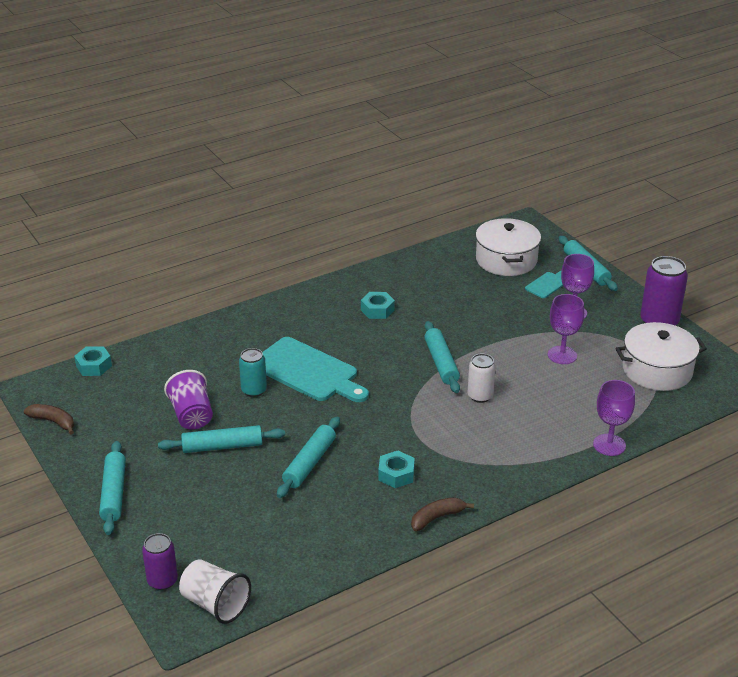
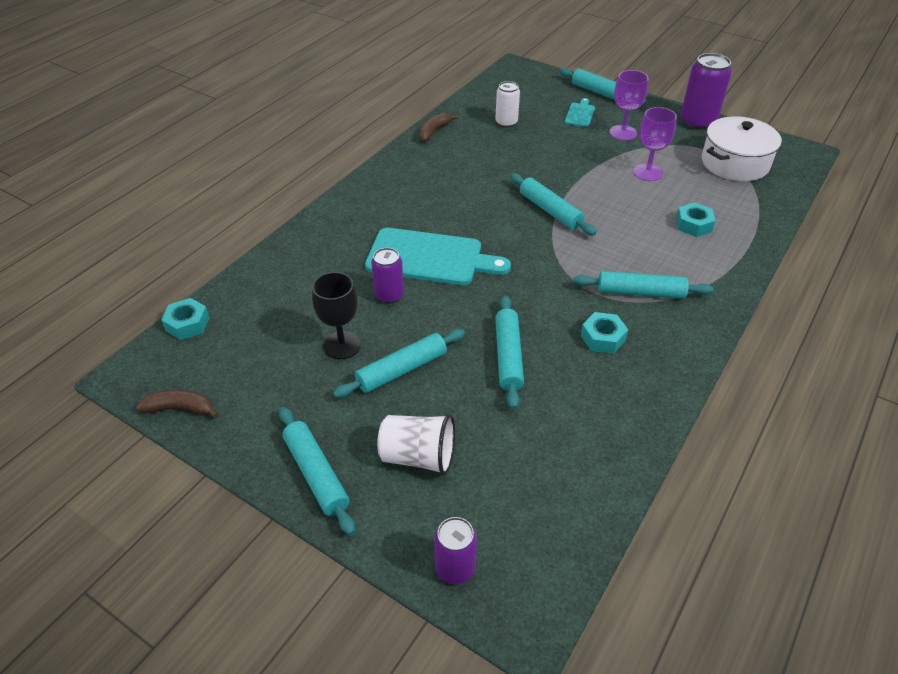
camera: 25 degrees left, 10 degrees up
purple cup [164,370,213,430] -> black goblet [312,272,361,359]
white cup [179,559,251,624] -> white cup moved to [377,414,455,475]
turquoise can [239,348,267,397] -> purple can [371,248,404,304]
turquoise nut [361,292,395,319] -> turquoise nut moved to [676,202,716,237]
brown banana [411,497,474,531] -> brown banana moved to [419,113,458,142]
white can [468,354,496,403] -> white can moved to [495,81,520,128]
white pot [476,218,541,276] -> none
purple goblet [593,380,635,456] -> none
none -> turquoise rolling pin [573,271,714,299]

